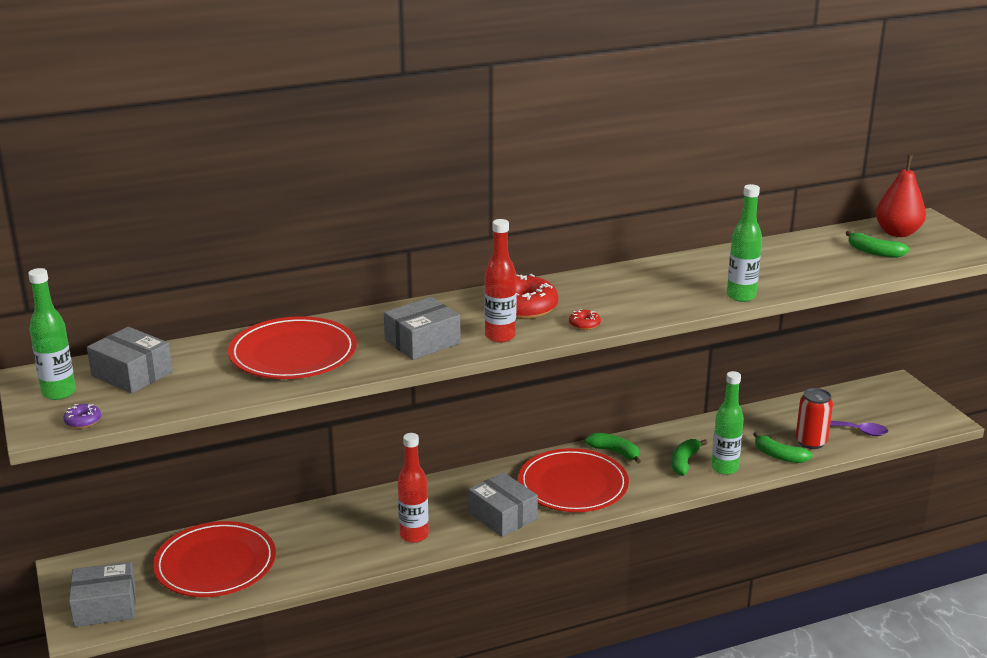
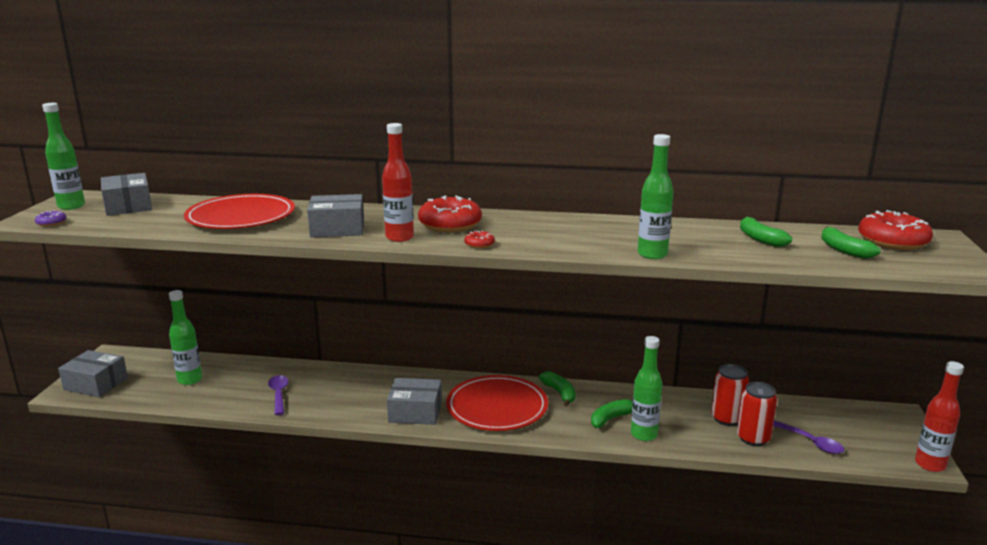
camera: 30 degrees right, 5 degrees down
red plate [153,521,276,597] -> green bottle [169,290,202,385]
red bottle [398,433,429,543] -> red bottle moved to [915,361,964,472]
grey box [468,472,538,537] -> grey box turned 75 degrees counterclockwise [387,378,442,425]
green banana [753,432,813,463] -> green banana moved to [740,217,792,247]
red pear [876,155,926,237] -> red donut [858,210,933,250]
none -> purple spoon [268,375,289,415]
none -> red can [711,364,749,426]

